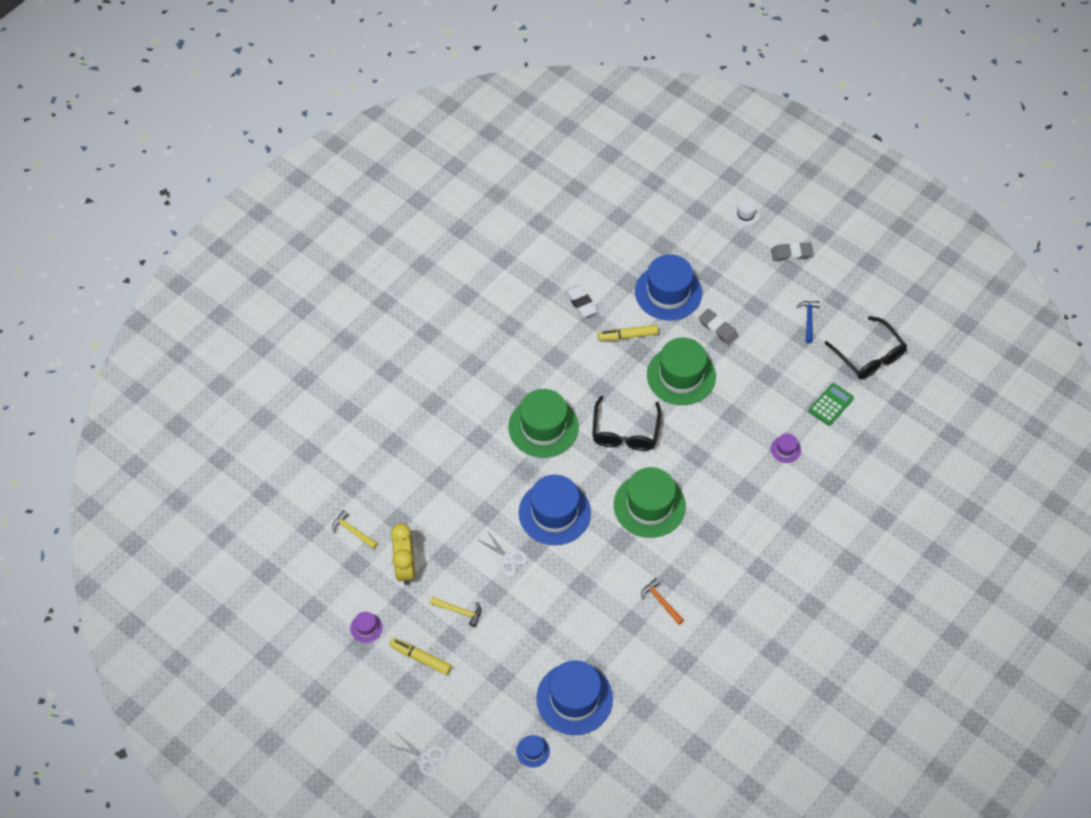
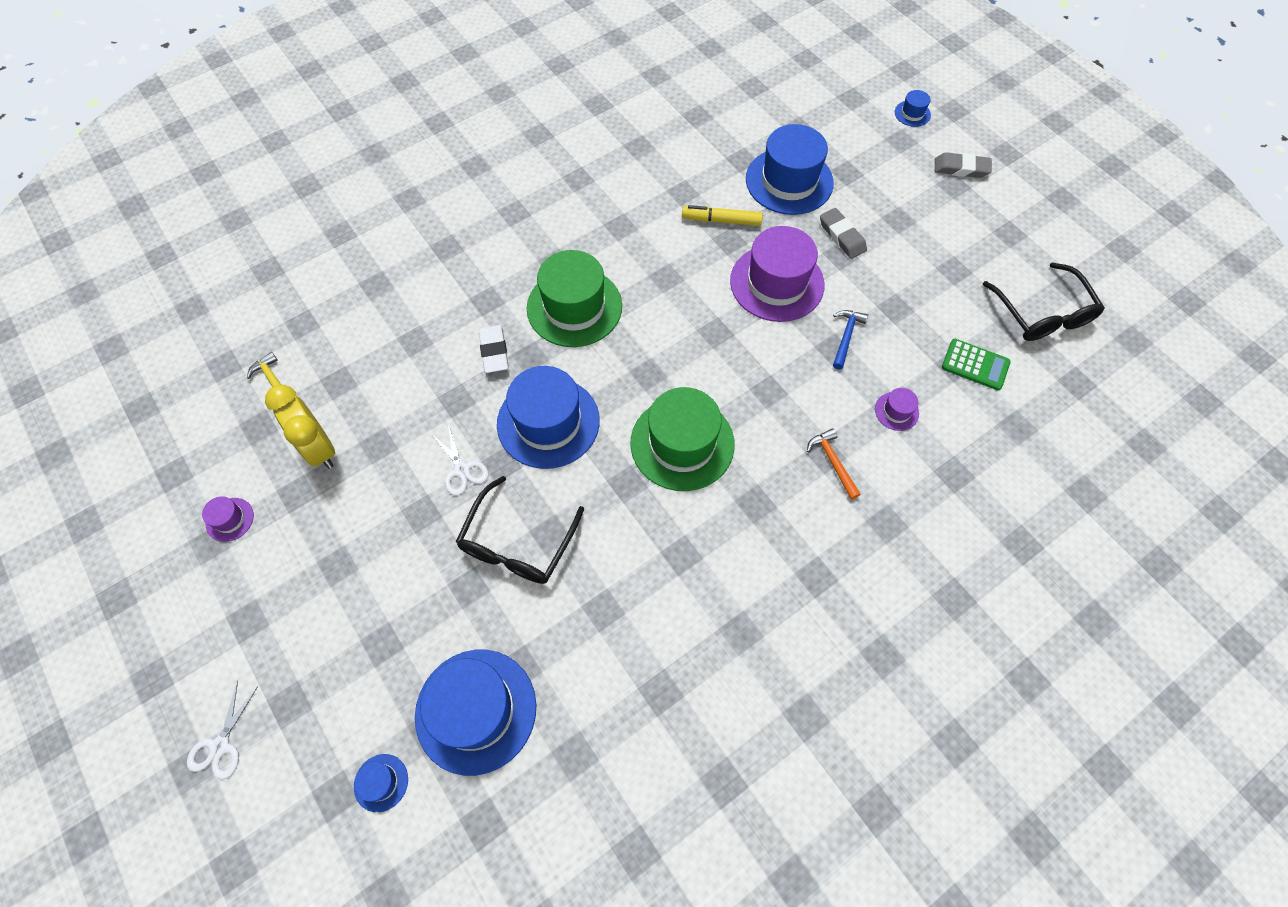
camera: 15 degrees right, 5 degrees up
white scissors [389,733,447,777] -> white scissors turned 60 degrees clockwise [187,681,258,780]
yellow marker [390,638,452,675] -> none
yellow clock [391,523,415,585] -> yellow clock turned 45 degrees counterclockwise [265,385,335,469]
yellow hammer [430,597,481,627] -> none
white eraser [565,285,597,317] -> white eraser moved to [479,325,509,373]
black glasses [592,396,661,451] -> black glasses moved to [456,476,584,584]
orange hammer [641,578,684,625] -> orange hammer moved to [807,428,861,500]
green hat [647,338,716,405] -> purple hat [730,226,824,322]
white hat [732,198,760,226] -> blue hat [895,90,931,127]
blue hammer [796,301,820,343] -> blue hammer moved to [833,310,868,370]
green calculator [809,383,854,426] -> green calculator turned 60 degrees clockwise [942,339,1011,390]

